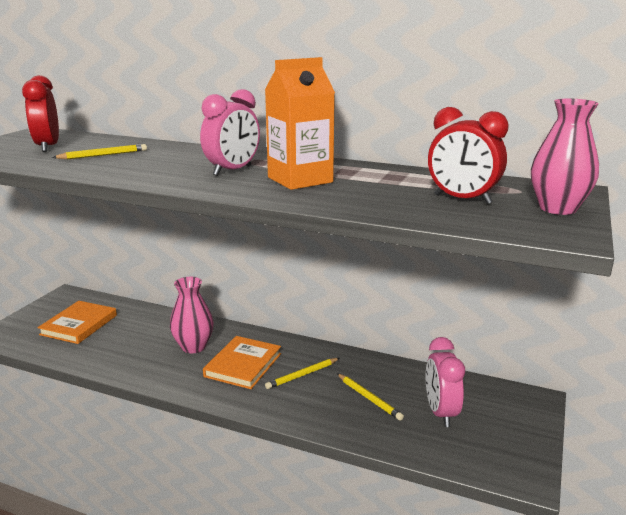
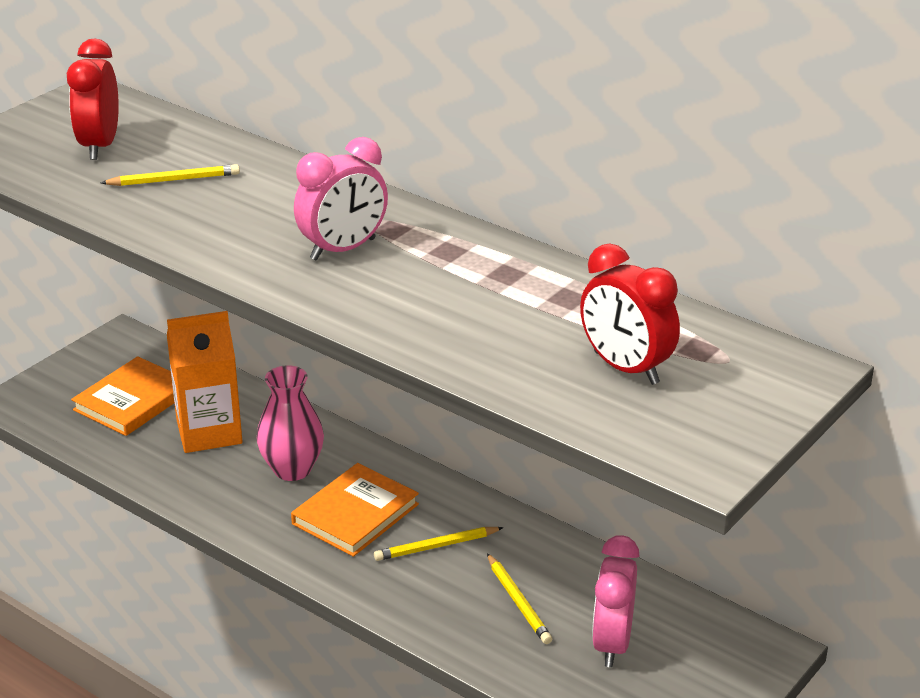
camera: 15 degrees right, 10 degrees up
orange carton [265,57,335,190] -> orange carton moved to [167,311,243,453]
pink vase [531,99,599,215] -> none

